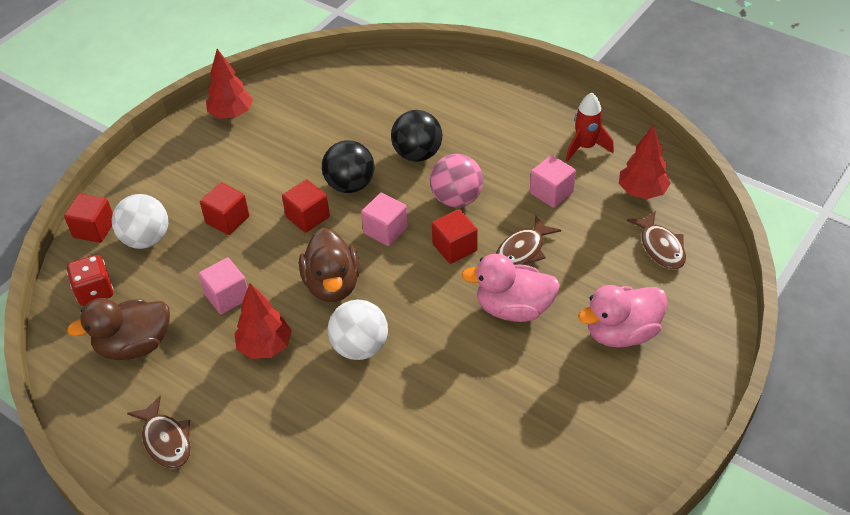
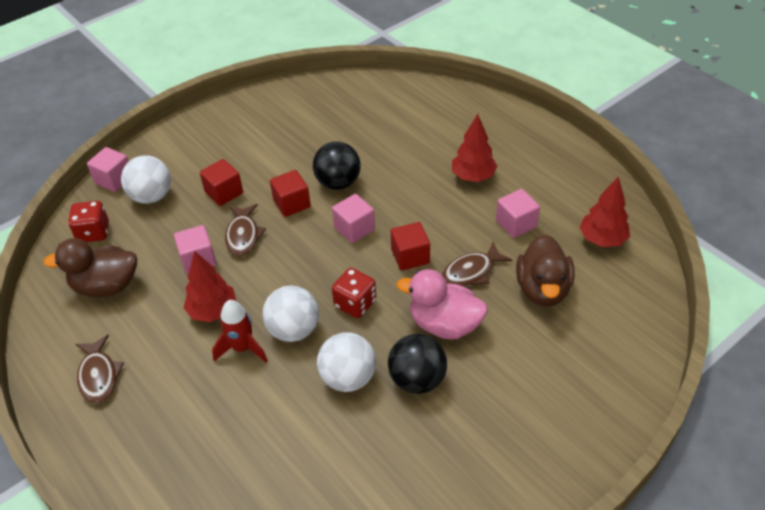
camera: 15 degrees right, 0 degrees up
red cube [64,194,113,243] -> pink cube [87,147,129,192]
red tree [206,49,253,118] -> red tree moved to [452,114,497,182]
brown duck [299,228,360,302] -> brown duck moved to [516,234,574,307]
black ball [391,110,442,162] -> black ball moved to [388,334,447,394]
pink ball [430,154,483,208] -> none
red rocket [566,92,614,162] -> red rocket moved to [212,300,268,363]
pink duck [578,285,668,348] -> none
brown fish [627,211,686,270] -> brown fish moved to [225,204,266,256]
none -> white ball [317,333,376,392]
none -> red dice [332,268,376,318]

